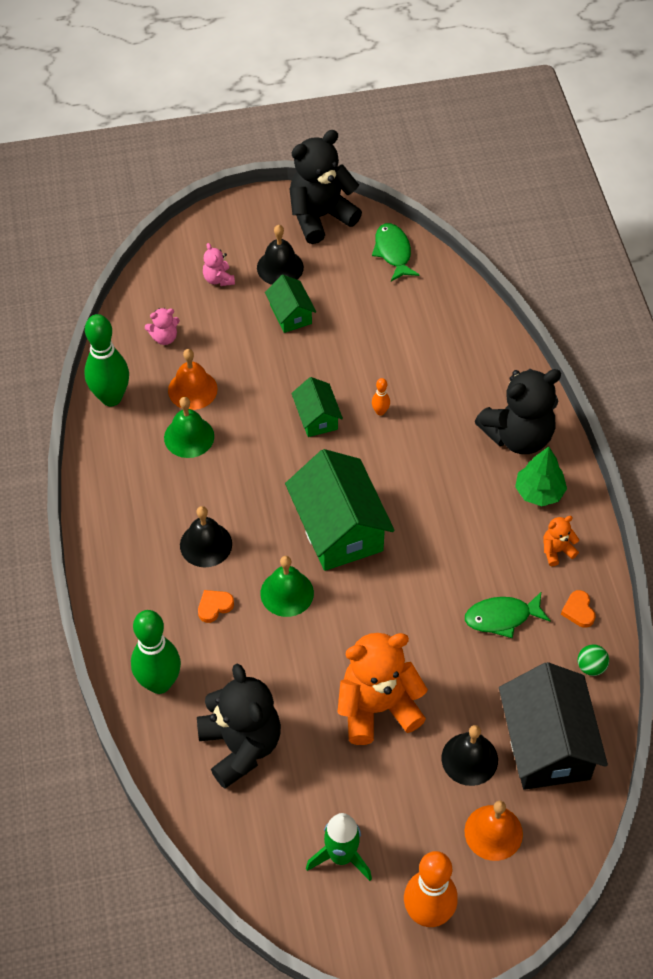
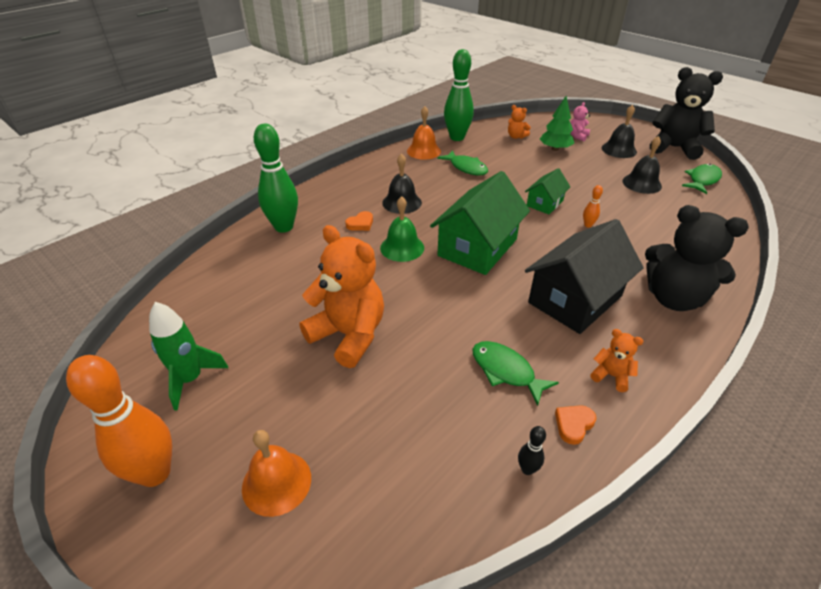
camera: 55 degrees right, 15 degrees down
pink teddy bear [145,308,180,345] -> orange teddy bear [508,105,531,139]
green bell [164,397,214,458] -> green fish [437,150,488,175]
orange bell [168,349,217,410] -> orange bell moved to [407,106,441,160]
black teddy bear [197,664,281,789] -> none
orange heart [198,590,234,623] -> orange heart turned 120 degrees clockwise [345,211,373,231]
green house [265,275,316,333] -> none
black bell [441,725,498,786] -> black bell moved to [622,136,662,194]
black house [499,662,608,790] -> black house moved to [525,219,643,334]
green tree [515,447,567,506] -> green tree moved to [540,96,574,151]
green ball [578,644,609,676] -> black bowling pin [518,426,546,475]

